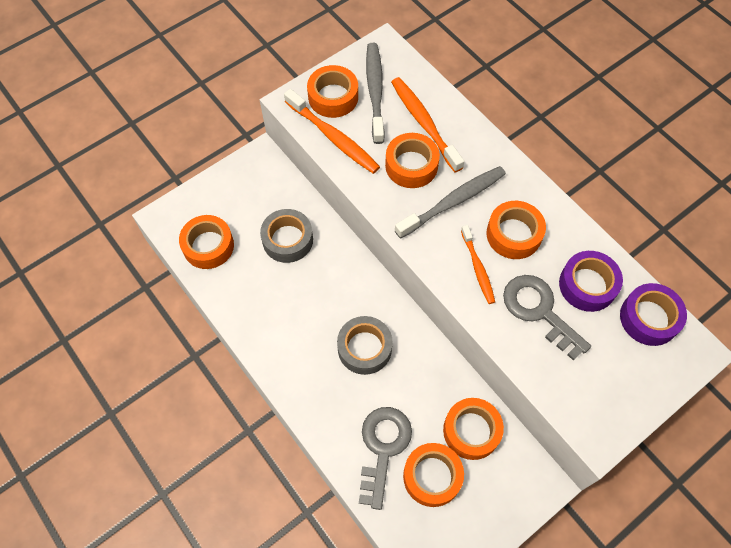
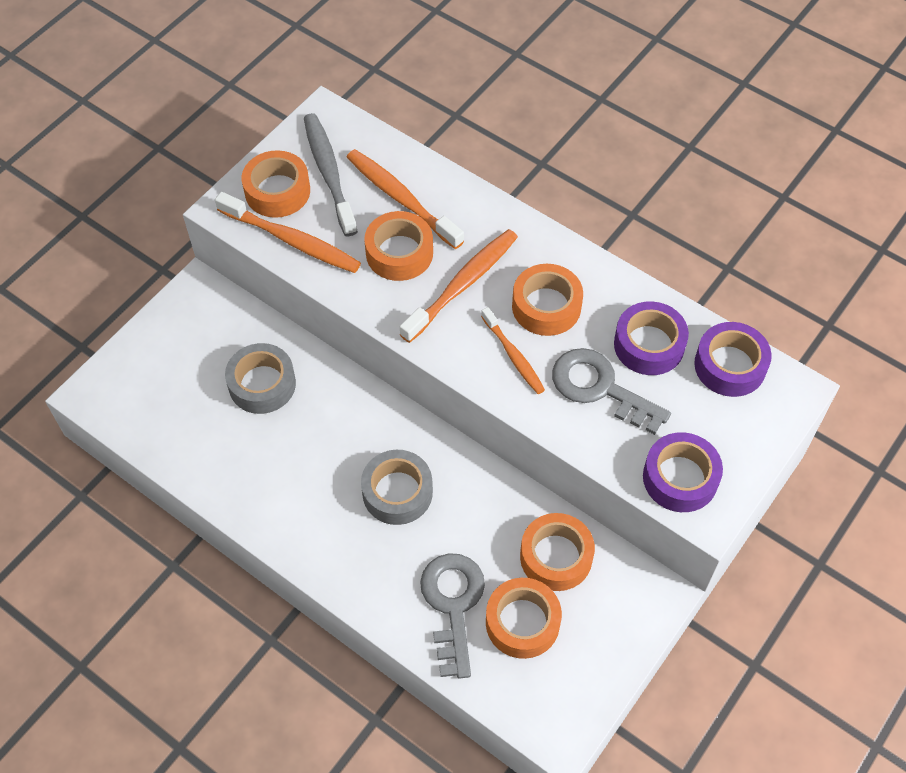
camera: 15 degrees left, 5 degrees down
orange tape [179,215,234,269] -> none
grey toothbrush [395,166,506,239] -> orange toothbrush [400,229,518,343]
none -> purple tape [643,432,723,512]

